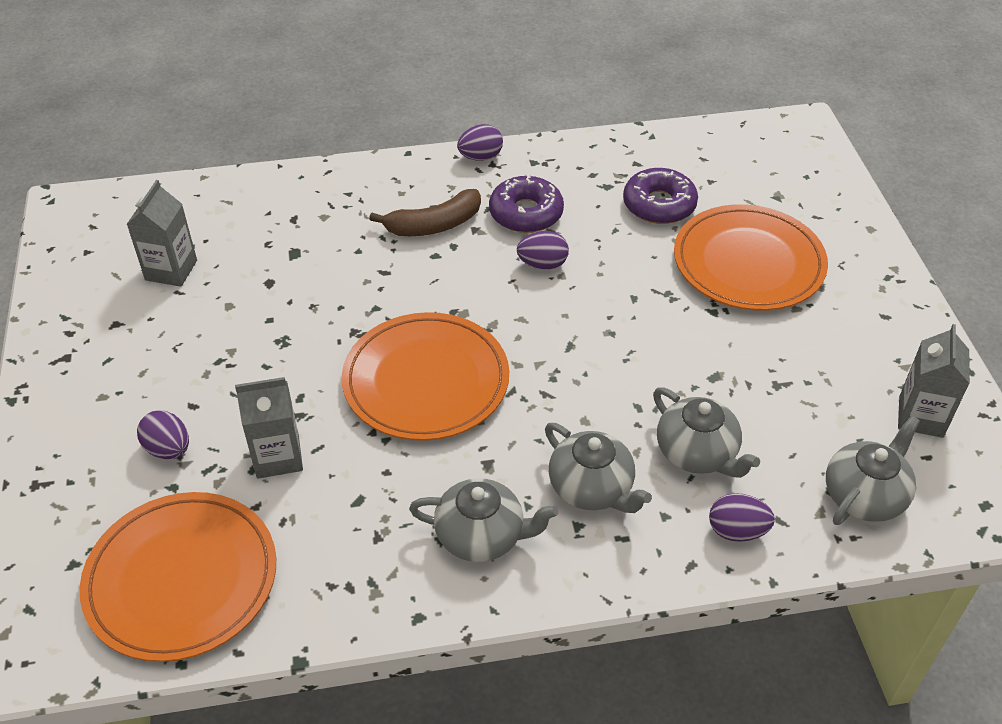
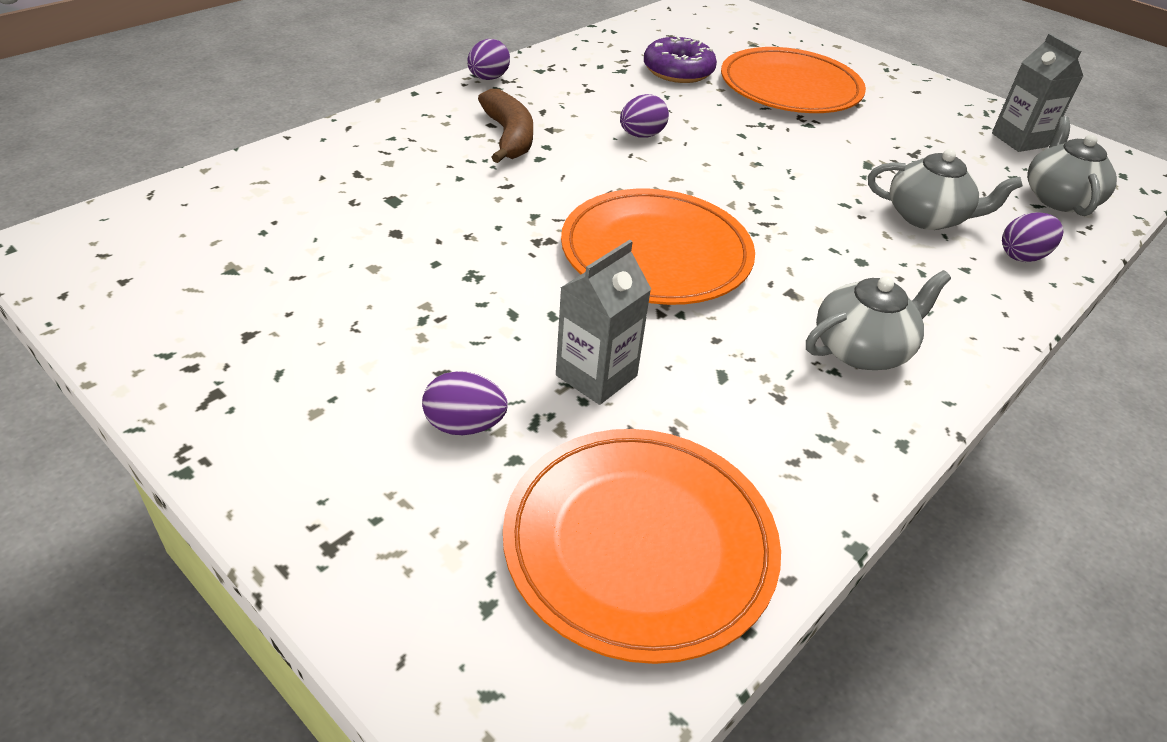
camera: 40 degrees left, 5 degrees down
grey carton [126,180,197,287] -> none
brown banana [369,189,481,236] -> brown banana turned 45 degrees counterclockwise [478,89,533,163]
purple donut [489,174,564,233] -> none
grey teapot [545,423,652,513] -> none

